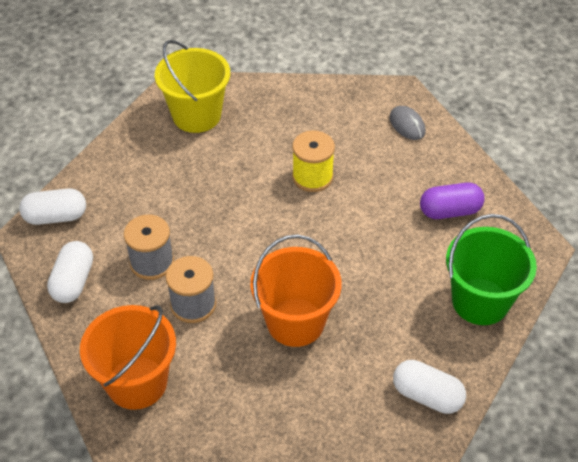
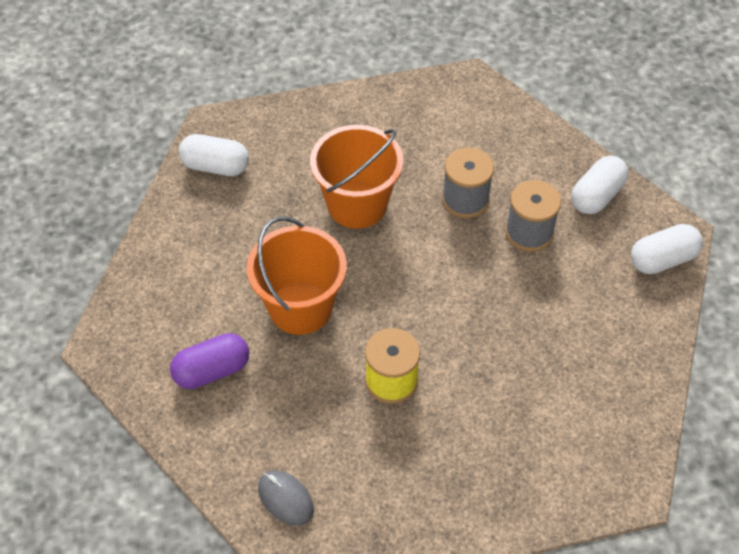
camera: 165 degrees right, 5 degrees up
white capsule [47,241,93,303] -> white capsule turned 45 degrees clockwise [571,155,629,214]
orange bucket [80,305,176,410] -> orange bucket moved to [247,217,347,335]
yellow bucket [155,40,230,133] -> none
green bucket [446,214,537,325] -> none

